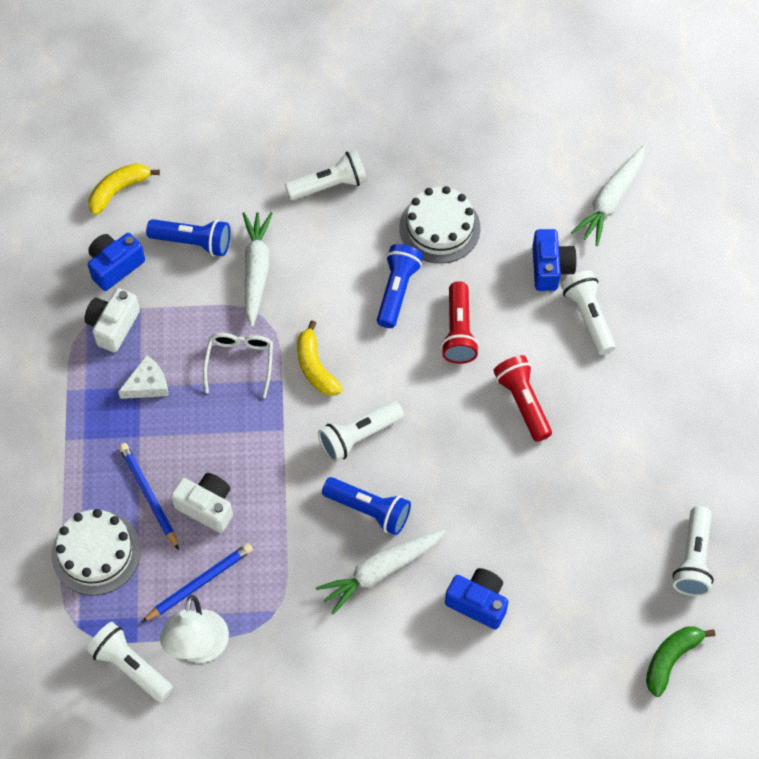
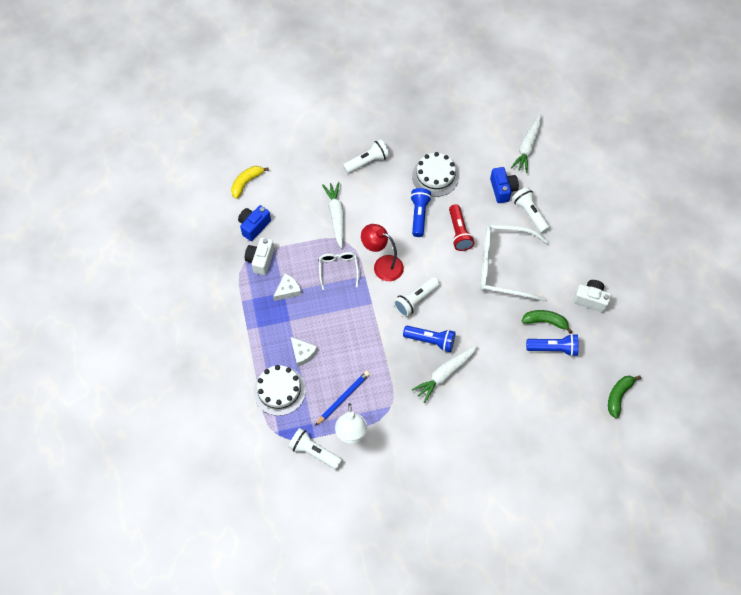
camera: 10 degrees left, 0 degrees up
blue pencil [119,443,179,550] -> white cheese [291,337,318,367]
blue flashlight [146,219,230,256] -> blue flashlight moved to [526,333,579,357]
white camera [171,473,233,533] -> white camera moved to [573,280,611,312]
yellow banana [297,320,343,396] -> red lamp [361,224,404,281]
blue camera [445,568,509,629] -> none
red flashlight [493,355,552,442] -> white glasses [480,225,549,302]
white flashlight [672,506,714,596] -> none
none -> green banana [521,310,573,334]

